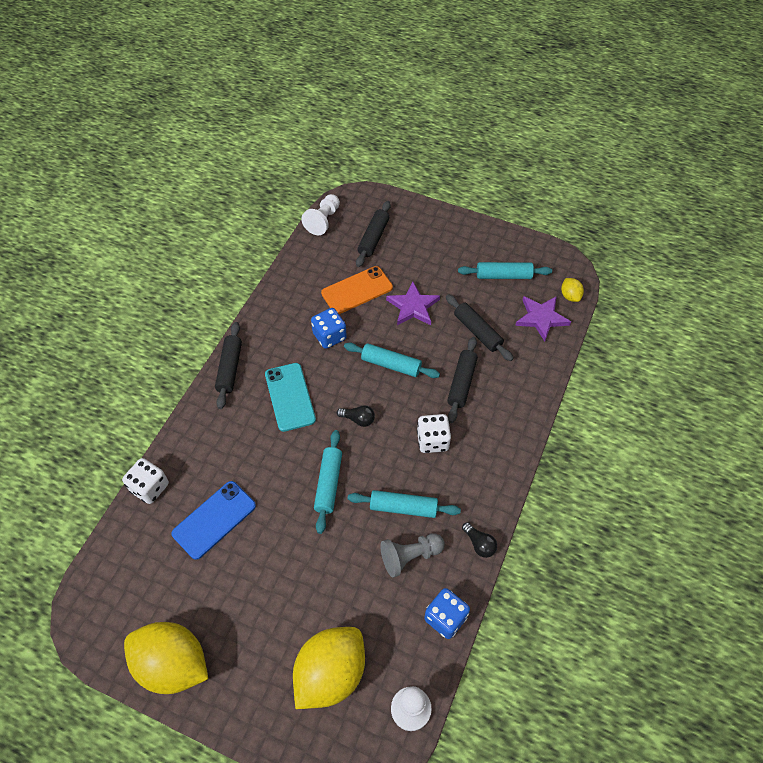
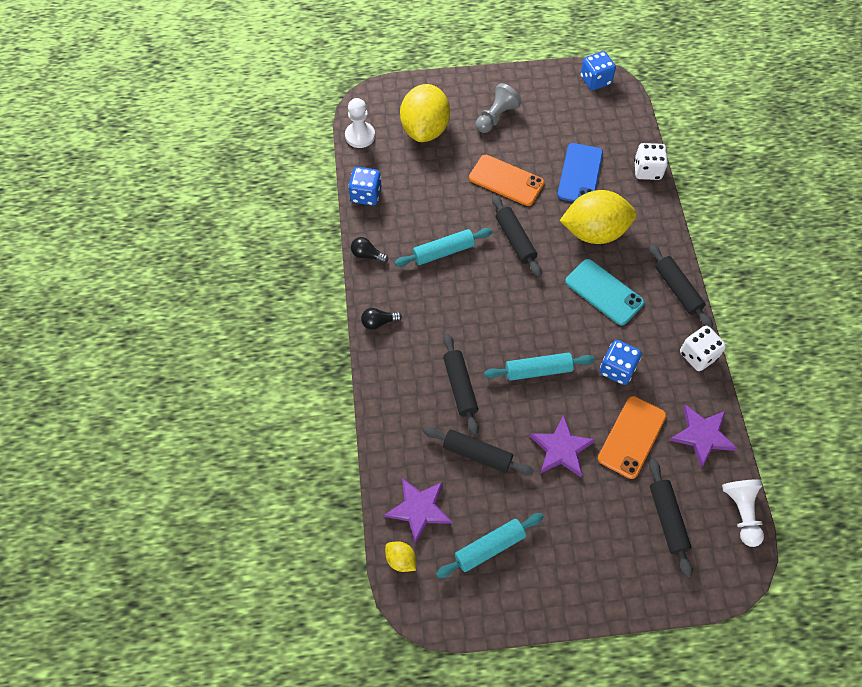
camera: 150 degrees right, 5 degrees up
yellow lemon [124,622,208,694] -> yellow lemon moved to [559,190,636,244]
turquoise rolling pin [314,430,342,534] -> black rolling pin [492,195,541,277]
black light bulb [337,405,375,427] -> black light bulb moved to [361,308,402,330]
grey pawn [380,533,445,578] -> grey pawn moved to [476,83,521,133]
white dice [417,414,451,453] -> white dice moved to [680,326,726,371]
none -> orange phone [469,155,544,206]
none -> blue dice [580,51,616,90]
none -> purple star [670,405,737,468]

